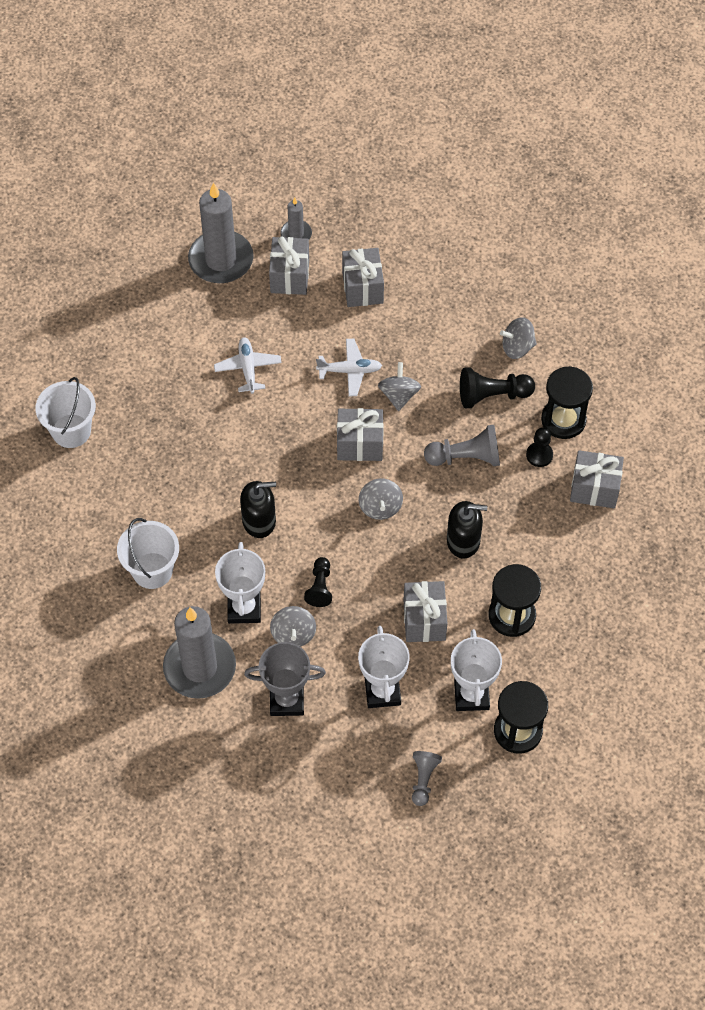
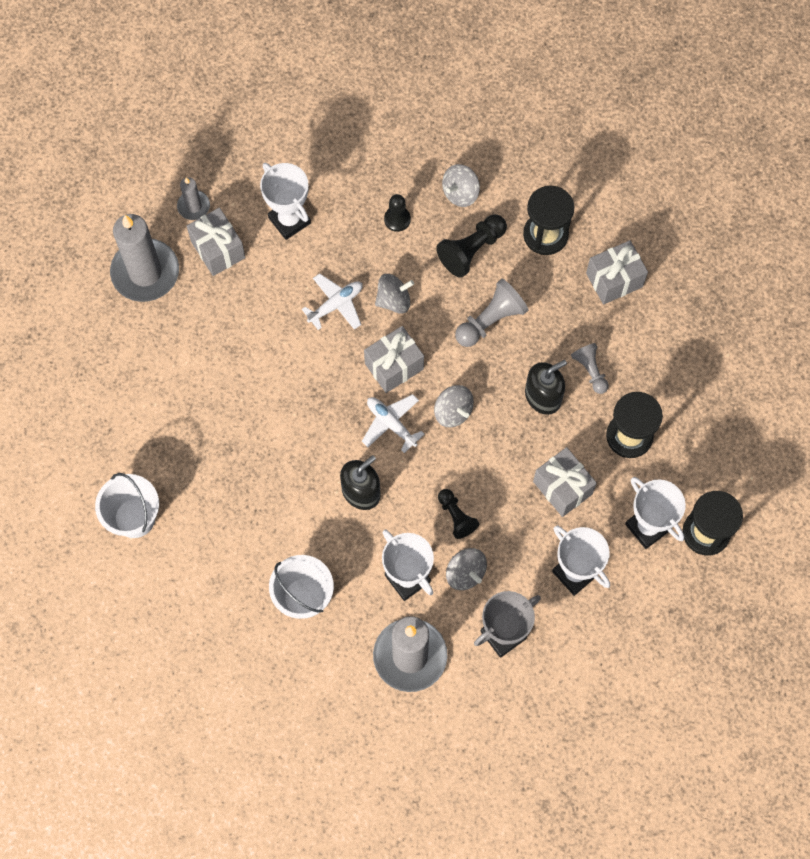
camera: 35 degrees left, 10 degrees up
white plane [214,337,282,394] -> white plane moved to [362,394,424,453]
grey gift [342,248,384,307] -> white trophy [260,163,311,240]
grey spinning top [378,362,421,411] -> grey spinning top turned 105 degrees clockwise [375,274,414,314]
grey pawn [412,751,442,806] -> grey pawn moved to [571,343,609,394]
black pawn [526,427,553,467] -> black pawn moved to [384,194,411,232]

